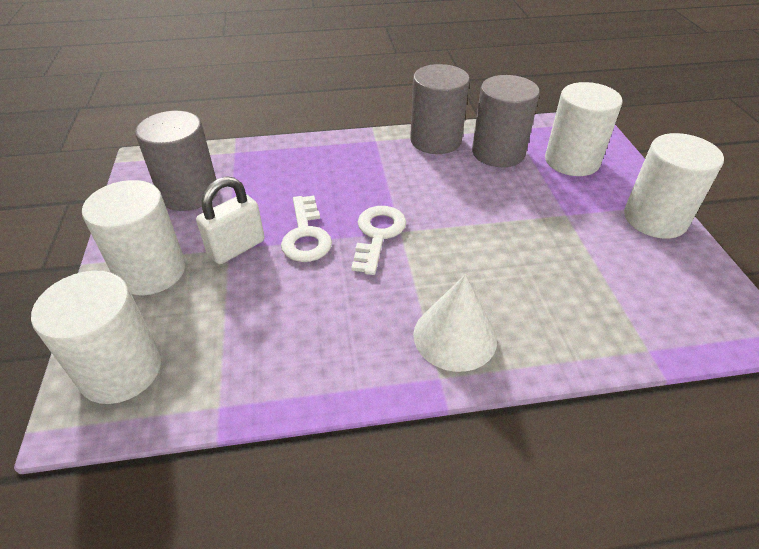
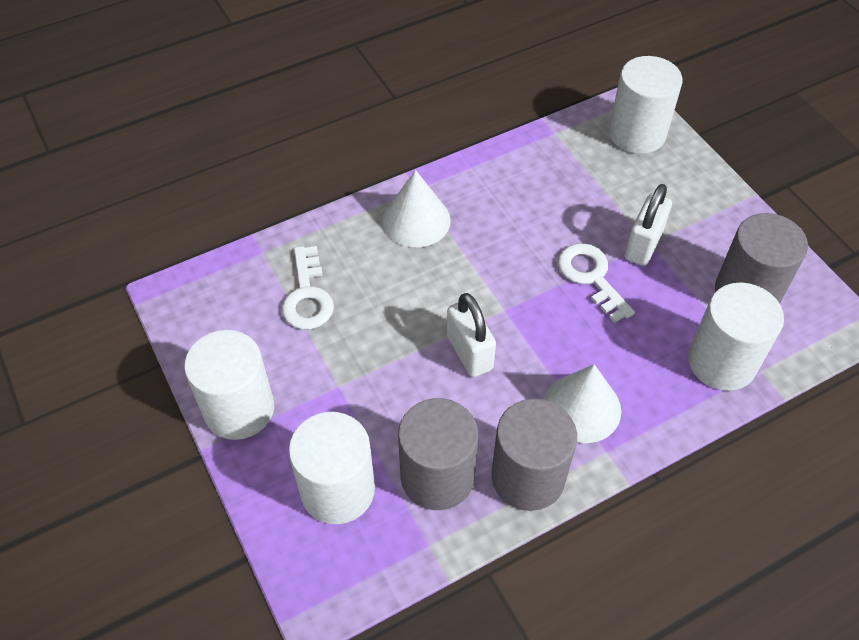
camera: 160 degrees right, 10 degrees up
white cylinder [82,180,186,295] -> white cylinder moved to [688,282,784,391]
white key [351,206,406,275] -> white key moved to [282,246,334,330]
none -> white padlock [447,293,496,377]
none -> white cone [544,364,621,443]

